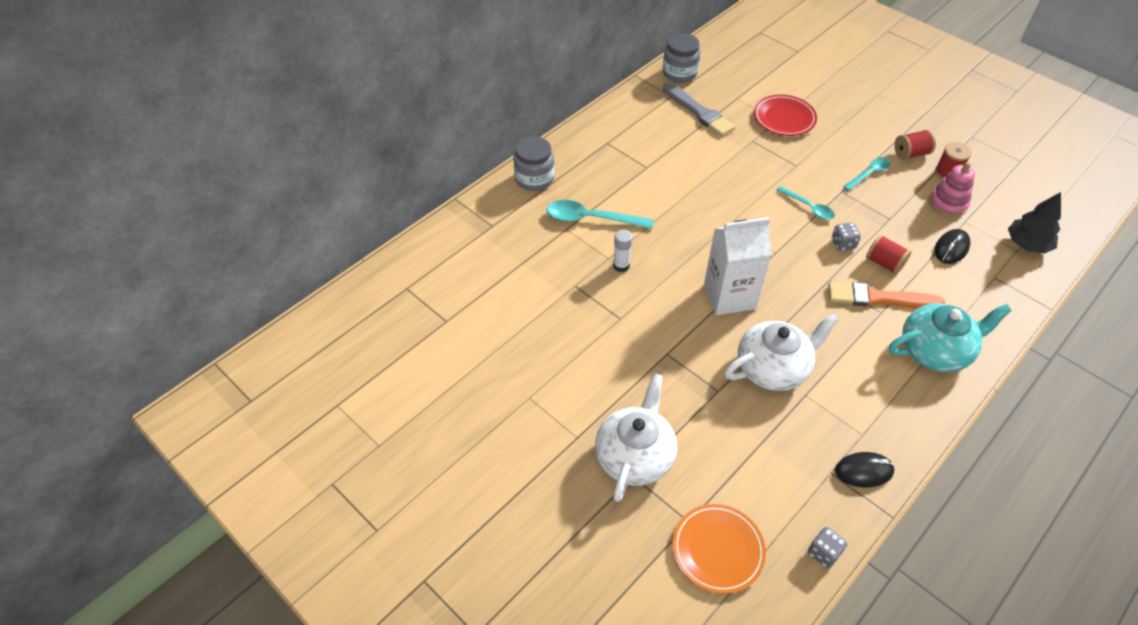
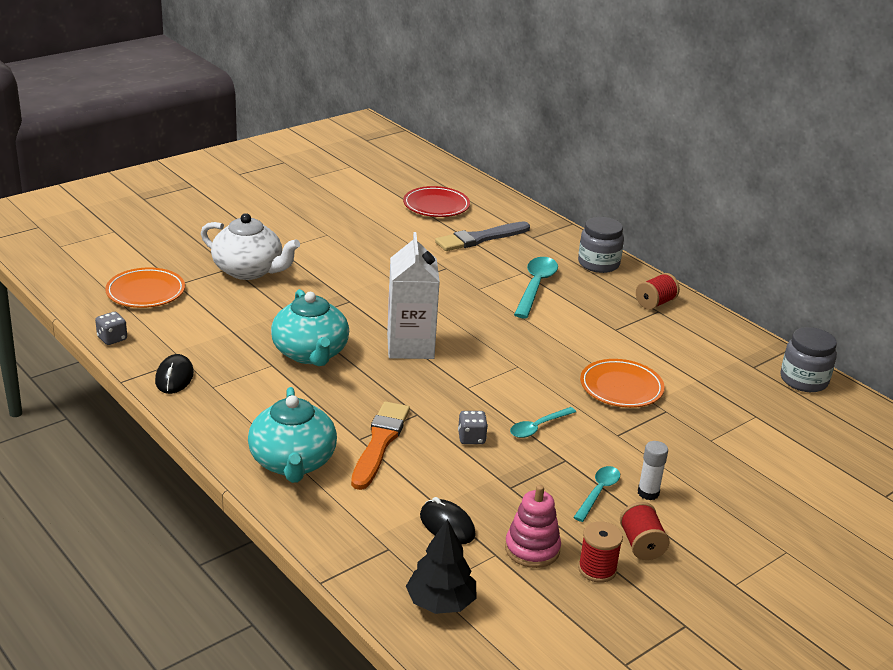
camera: 95 degrees right, 20 degrees down
white glue stick [613,229,633,272] -> white glue stick moved to [638,441,668,500]
grey brush [663,83,735,137] -> grey brush moved to [435,222,530,251]
white teapot [724,314,839,391] -> turquoise teapot [271,289,349,366]
red plate [754,95,817,136] -> red plate moved to [403,186,470,217]
turquoise spoon [843,157,890,191] -> turquoise spoon turned 120 degrees counterclockwise [573,466,620,522]
red spool [866,235,912,275] -> red spool moved to [636,273,680,310]
none -> orange plate [580,359,665,408]

